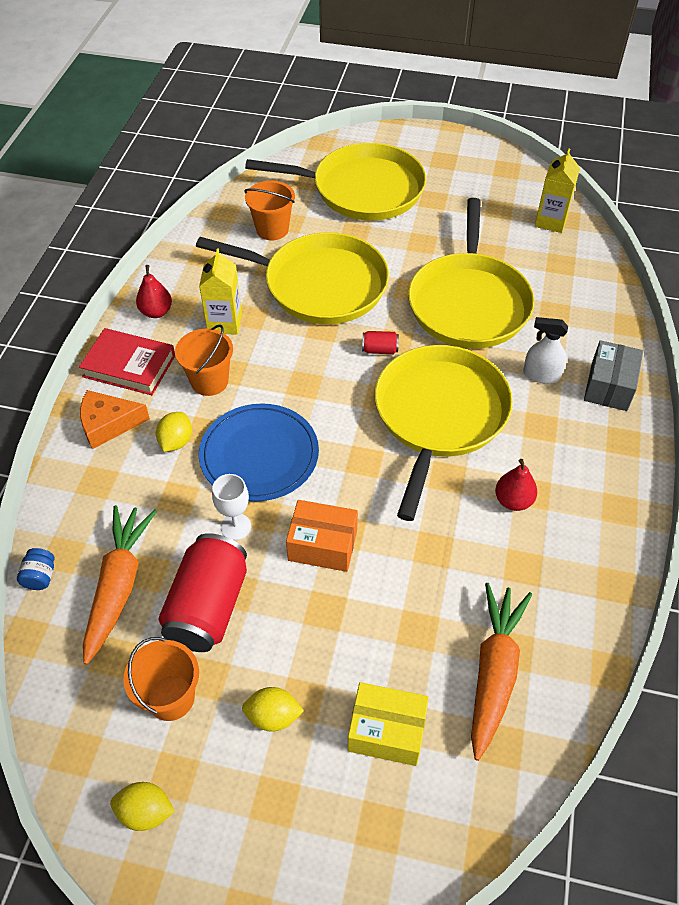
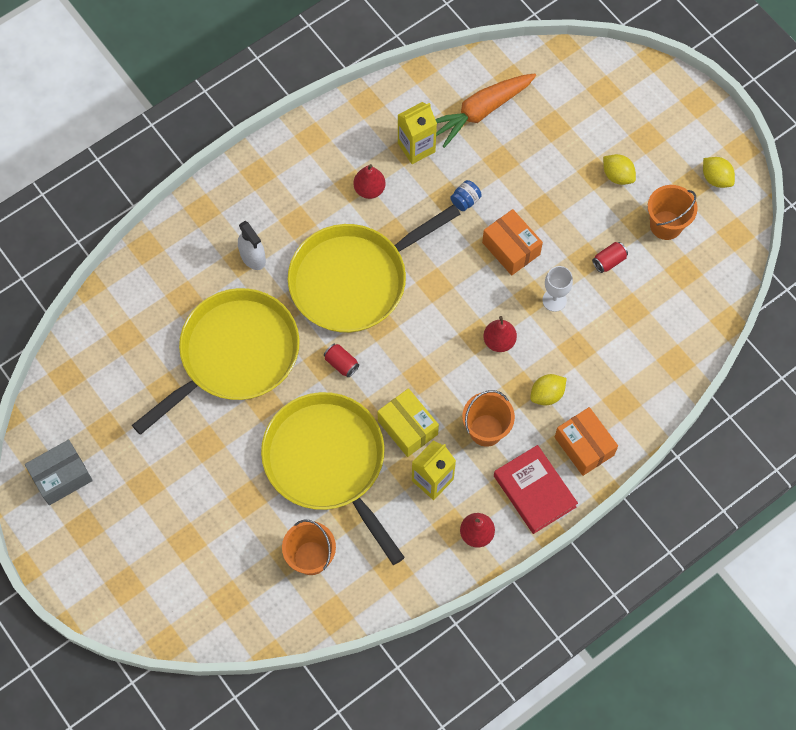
camera: 140 degrees left, 15 degrees up
blue jar [17,548,54,590] -> blue jar moved to [450,180,482,211]
orange cheese [80,390,150,449] -> orange box [555,407,618,476]
orange carrot [83,505,157,665] -> none
red can [158,533,247,652] -> red can [592,242,628,273], size x0.43
blue plate [199,403,319,501] -> red pear [483,316,517,352]
yellow pan [245,143,426,221] -> none
yellow box [348,682,429,766] -> yellow box moved to [377,388,439,457]
yellow carton [535,149,580,233] -> yellow carton moved to [398,102,437,164]
grey box [584,340,643,411] -> grey box moved to [25,440,93,505]

